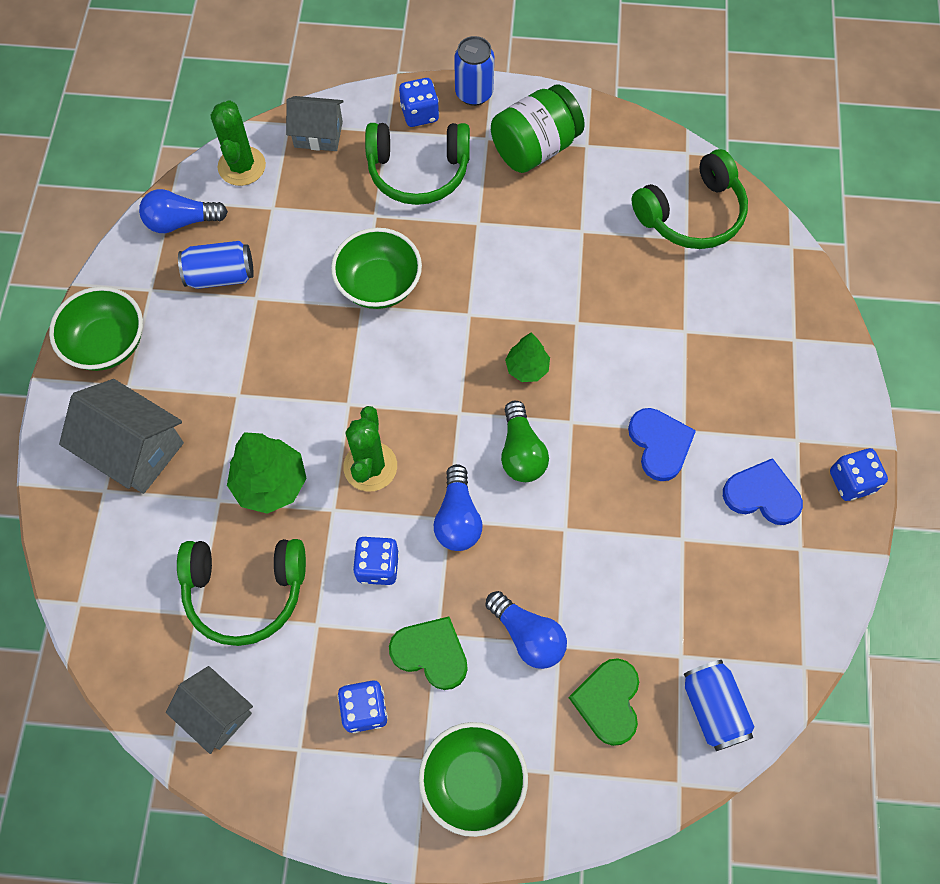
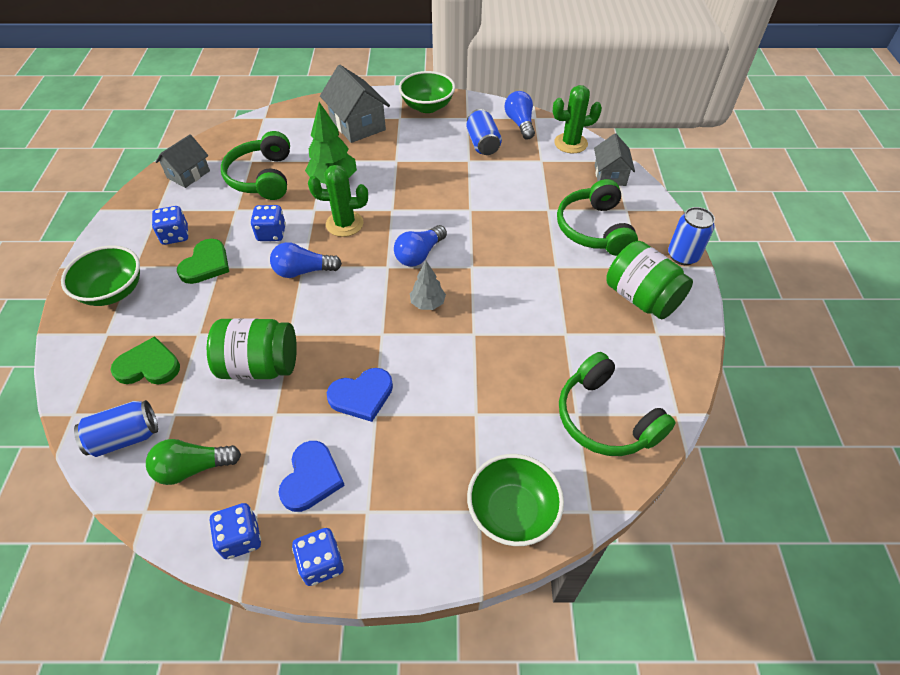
camera: 85 degrees right, 15 degrees down
grey house [59,379,184,494] -> grey house turned 60 degrees counterclockwise [320,65,390,143]
green bowl [331,228,422,309] -> green bowl moved to [467,454,564,546]
blue dice [399,78,439,127] -> blue dice moved to [209,503,261,559]
blue light bulb [486,591,567,669] -> blue light bulb moved to [394,225,447,267]
green light bulb [501,401,549,482] -> green light bulb moved to [146,439,241,485]
green tree [505,332,550,382] -> grey tree [410,261,446,310]
none -> green jar [207,318,297,380]

